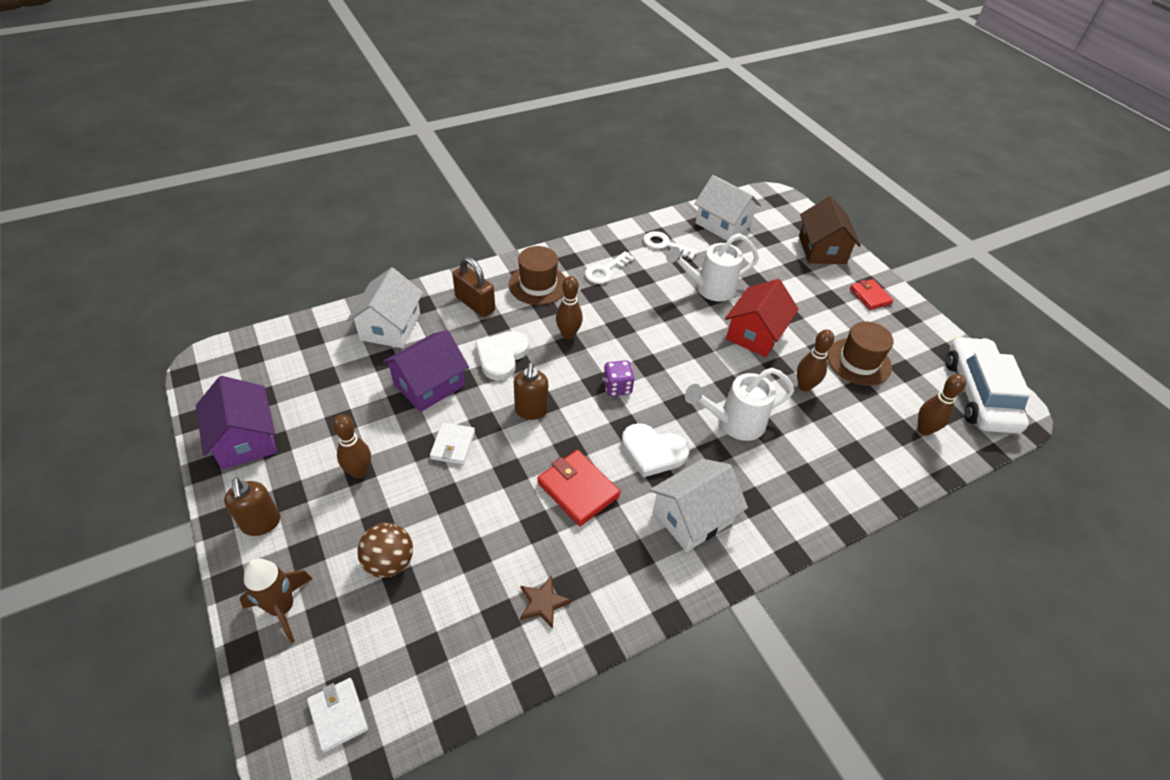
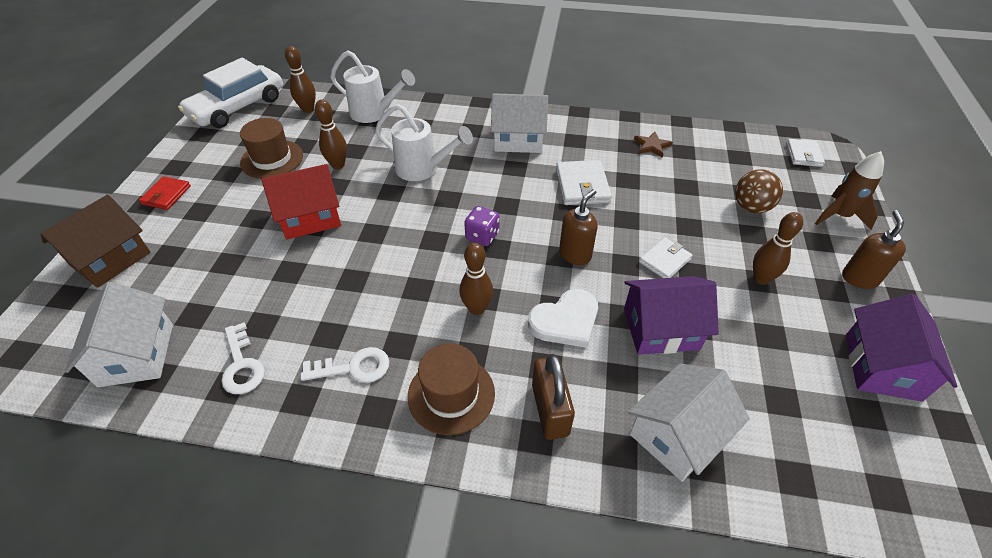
camera: 140 degrees left, 0 degrees up
red wallet [537,450,621,526] -> white wallet [556,160,612,205]
white heart [622,423,690,478] -> none
white watering can [666,233,759,302] -> white watering can moved to [330,50,415,123]

